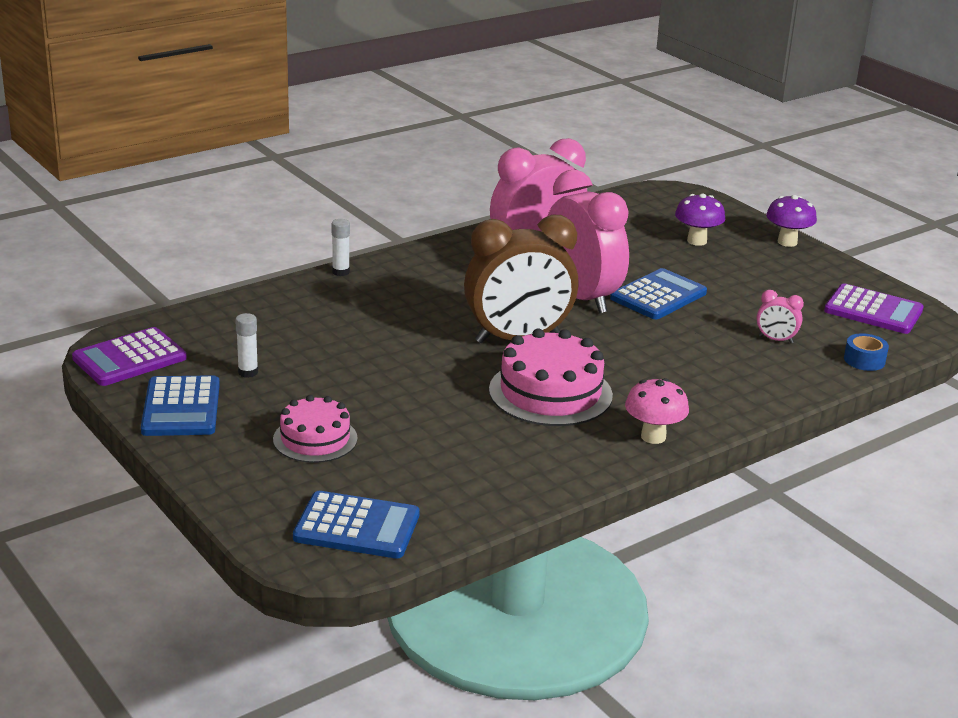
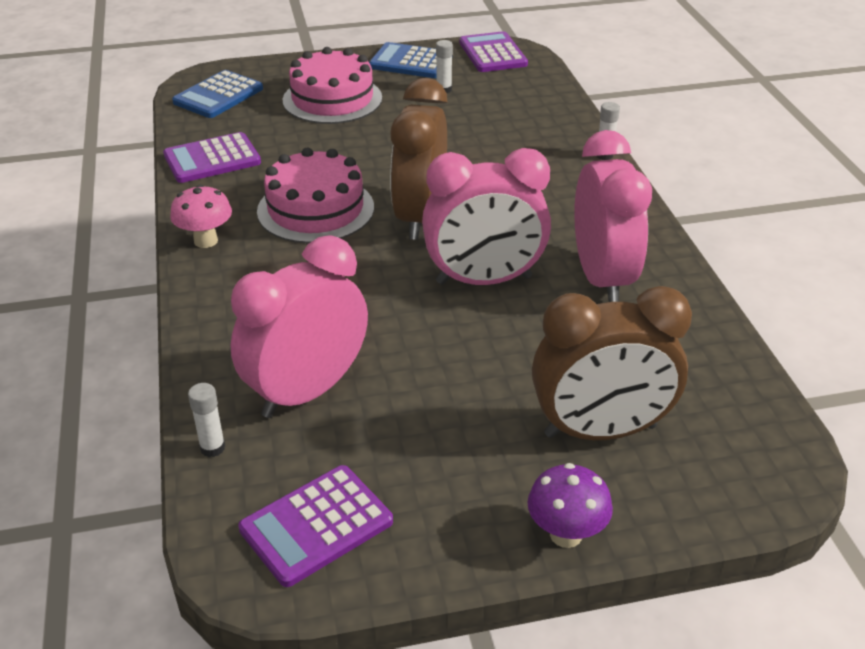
camera: 115 degrees right, 10 degrees up
pink cake [273,395,358,463] -> pink cake [283,47,382,124], size x1.57
blue calculator [610,268,707,319] -> none
purple mushroom [675,193,725,246] -> brown clock [532,286,692,440]
pink clock [756,290,804,344] -> pink clock [231,235,368,418], size x2.47
blue tape [844,333,889,371] -> white glue stick [188,383,225,457]
none -> purple calculator [163,132,261,183]

